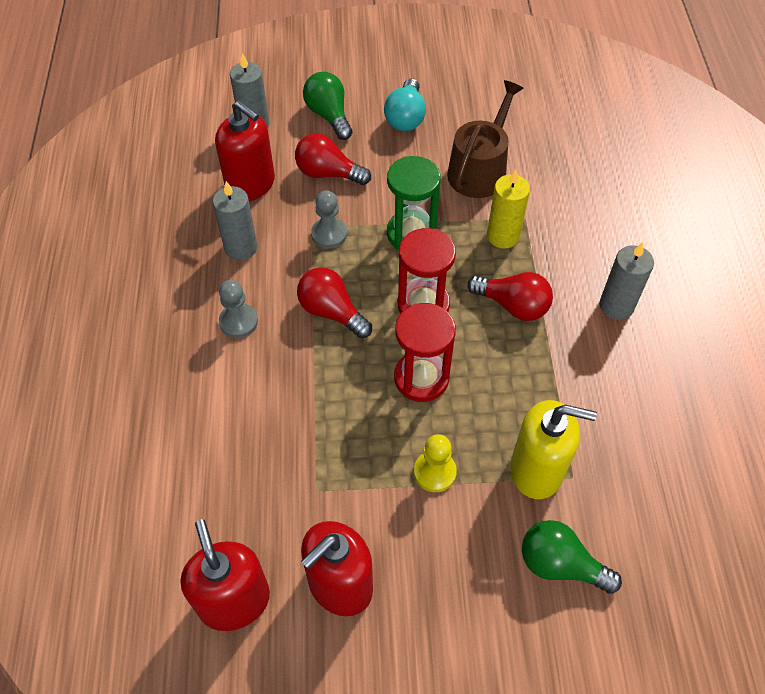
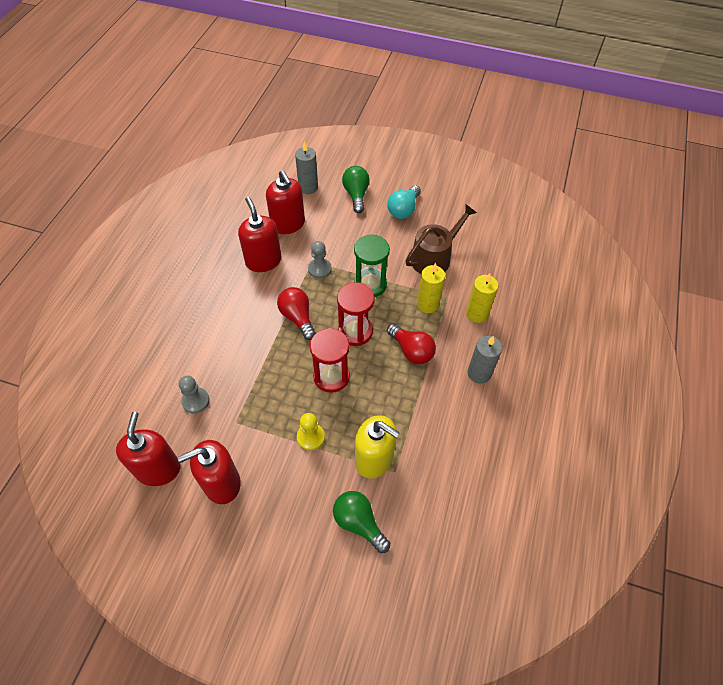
camera: 20 degrees right, 0 degrees up
grey candle [212,181,257,260] -> red soap dispenser [238,197,281,272]
grey pawn [219,280,258,338] -> grey pawn moved to [179,376,210,413]
red light bulb [295,133,371,185] -> none
none -> yellow candle [466,273,498,323]

